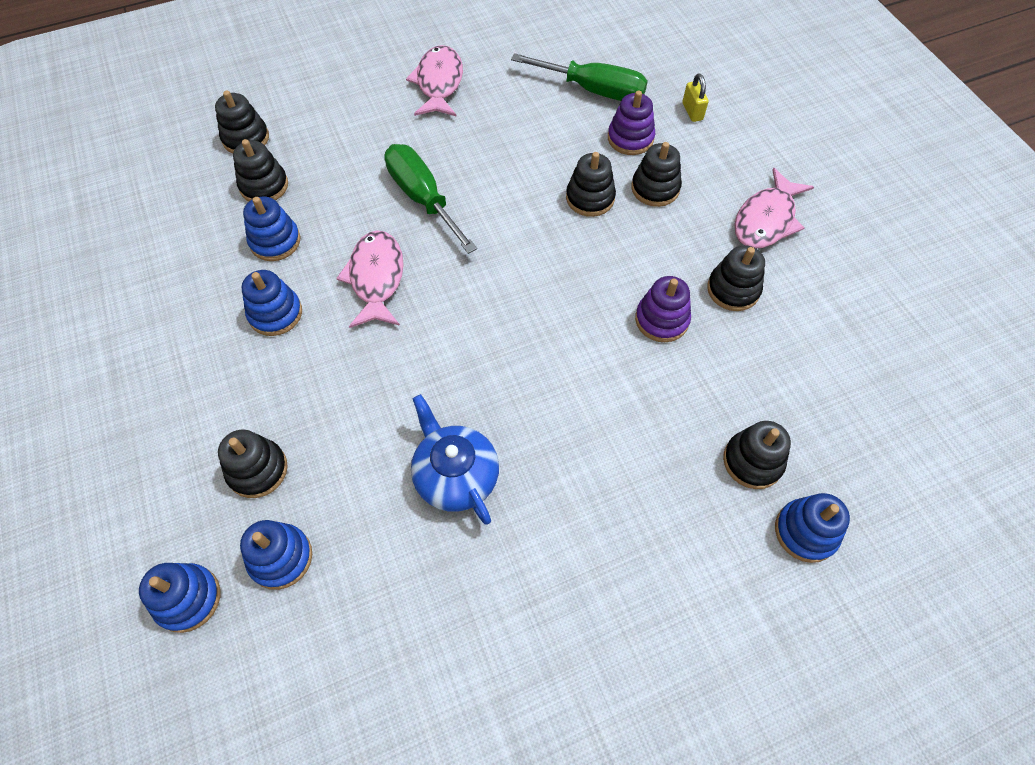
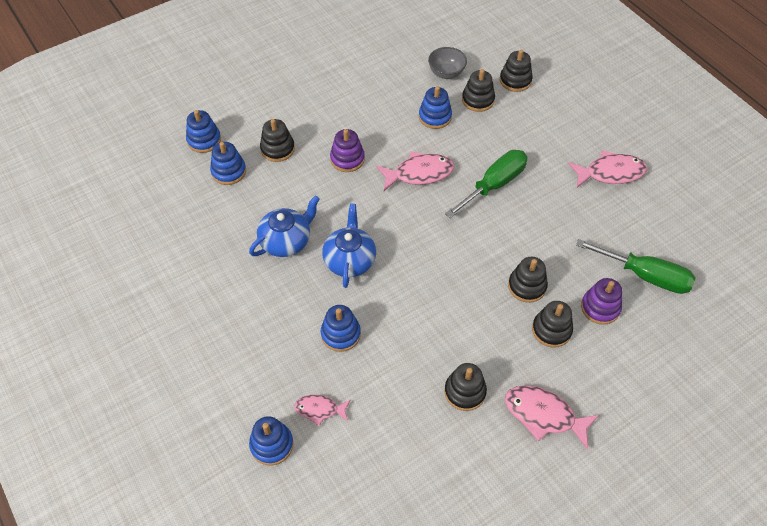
camera: 80 degrees right, 5 degrees down
blue stacking toy [242,270,302,336] -> blue stacking toy moved to [321,305,361,352]
green screwdriver [511,53,648,101] -> green screwdriver turned 75 degrees counterclockwise [576,239,696,294]
purple stacking toy [635,276,691,342] -> purple stacking toy moved to [330,129,365,172]
yellow padlock [682,73,709,122] -> none
black stacking toy [723,421,791,489] -> pink fish [294,395,351,426]
none -> blue teapot [322,204,376,288]
none -> grey bowl [428,47,467,79]

